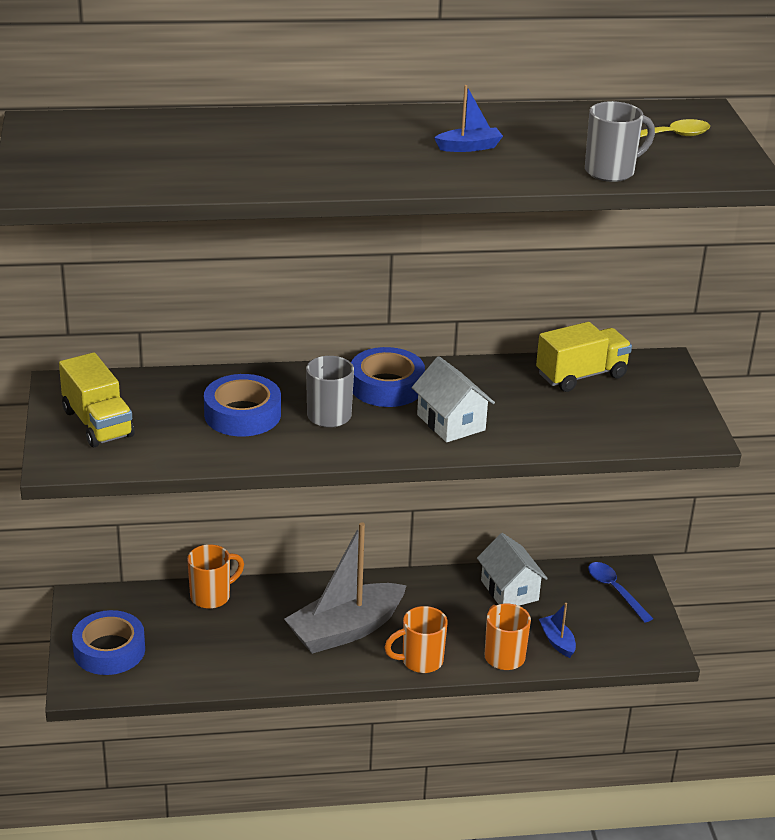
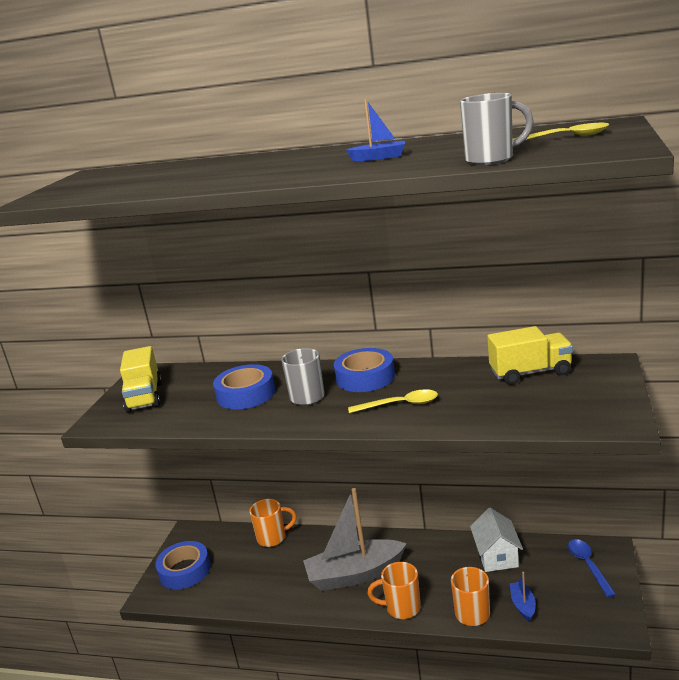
camera: 25 degrees right, 10 degrees down
white house [412,356,495,443] -> yellow spoon [348,389,438,413]

